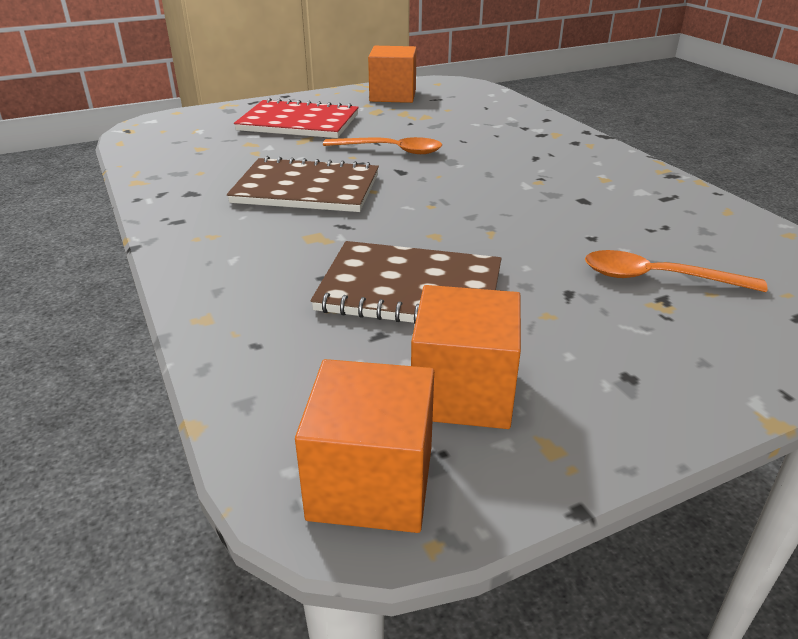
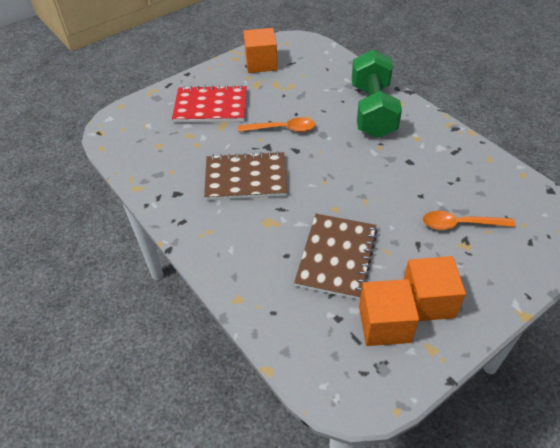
camera: 10 degrees left, 15 degrees up
orange cube [295,359,434,533] -> orange cube moved to [403,256,466,321]
brown notebook [311,241,502,324] -> brown notebook turned 75 degrees counterclockwise [294,214,378,300]
none -> green dumbbell [352,49,402,138]

